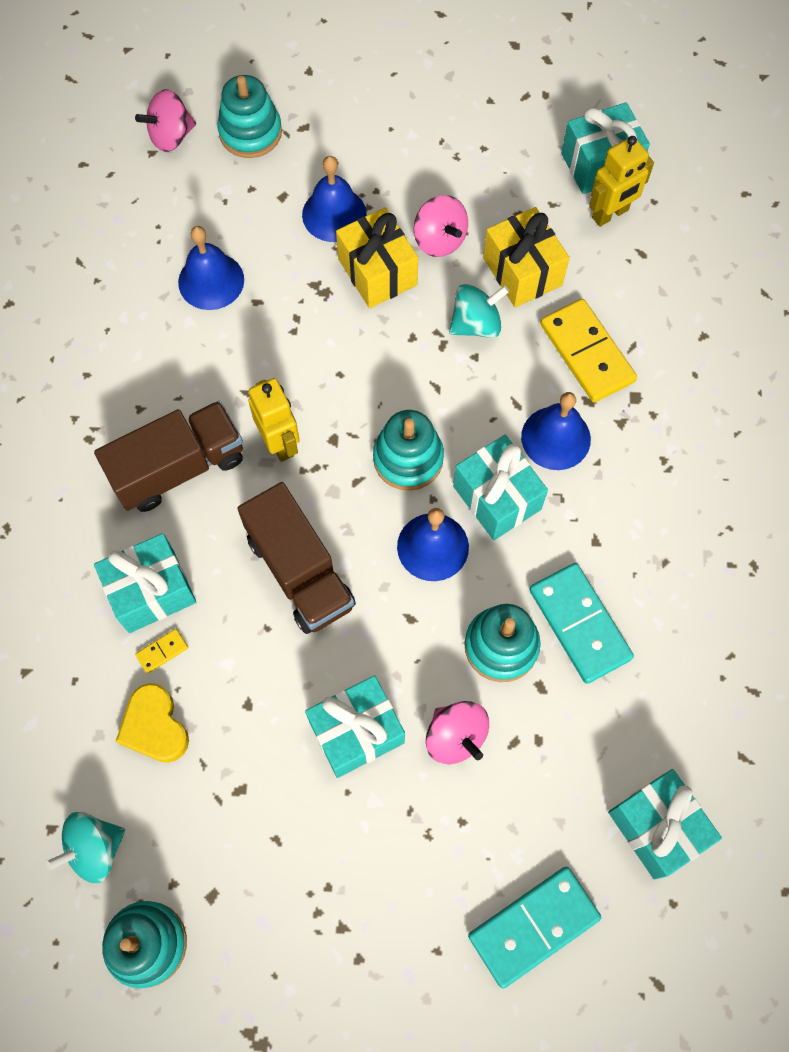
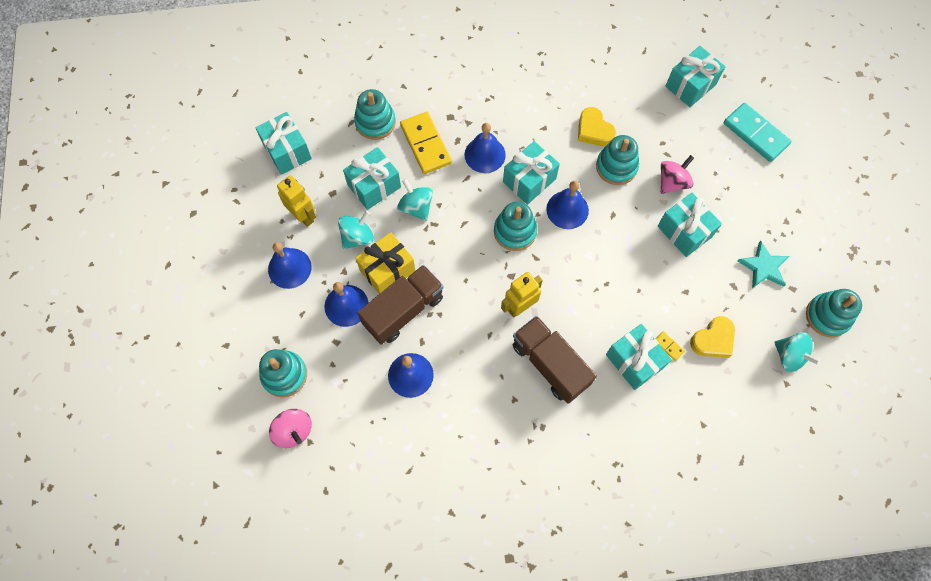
camera: 100 degrees left, 0 degrees up
brown truck [237,482,356,634] -> brown truck moved to [357,265,444,345]
pink spinning top [414,195,468,257] -> turquoise spinning top [338,211,374,249]
yellow gift [483,207,570,307] -> turquoise gift [343,147,401,210]
turquoise domino [530,563,634,684] -> yellow heart [578,107,616,146]
yellow domino [540,299,637,403] -> yellow domino turned 75 degrees counterclockwise [400,112,452,174]
yellow robot [589,136,654,227] -> yellow robot moved to [277,175,316,227]
none -> blue bell [268,242,312,289]
none -> turquoise stacking toy [354,89,396,140]
none -> turquoise star [737,241,789,288]

